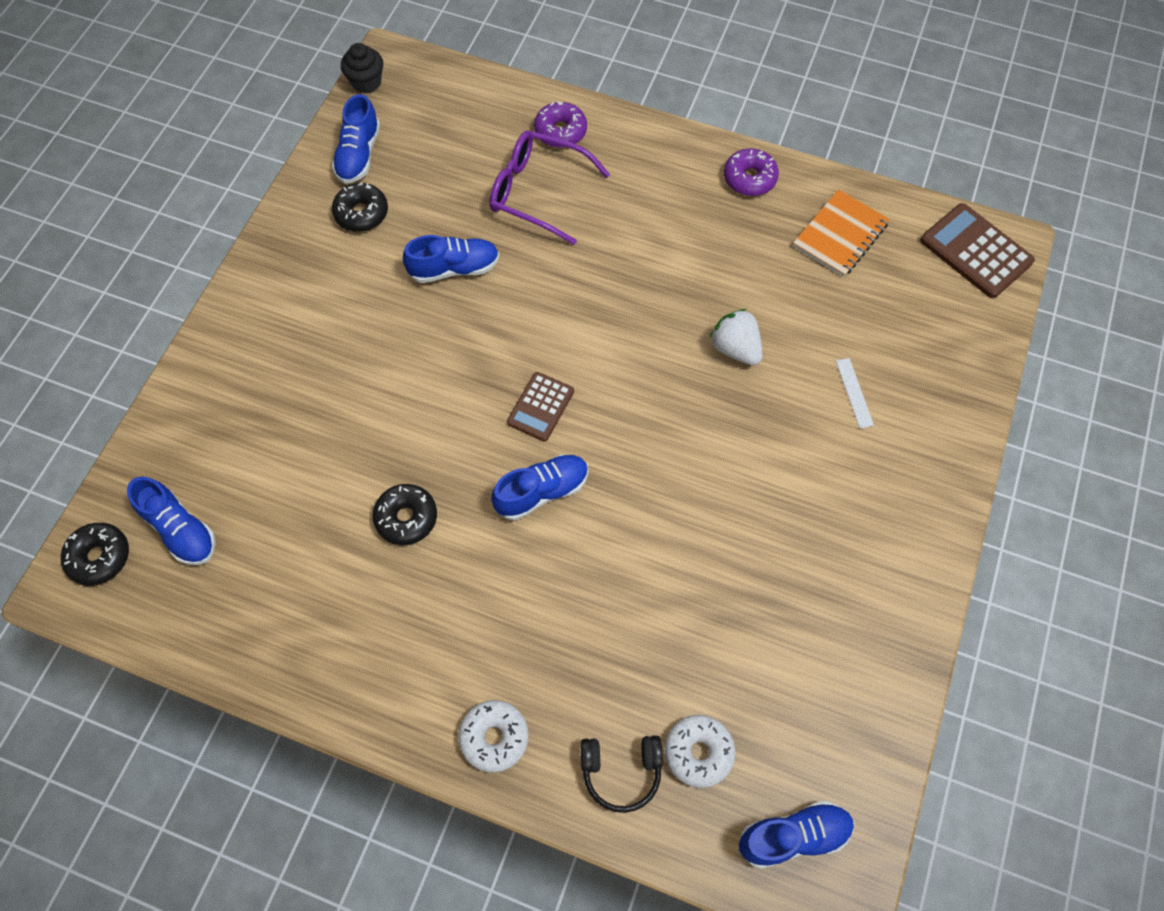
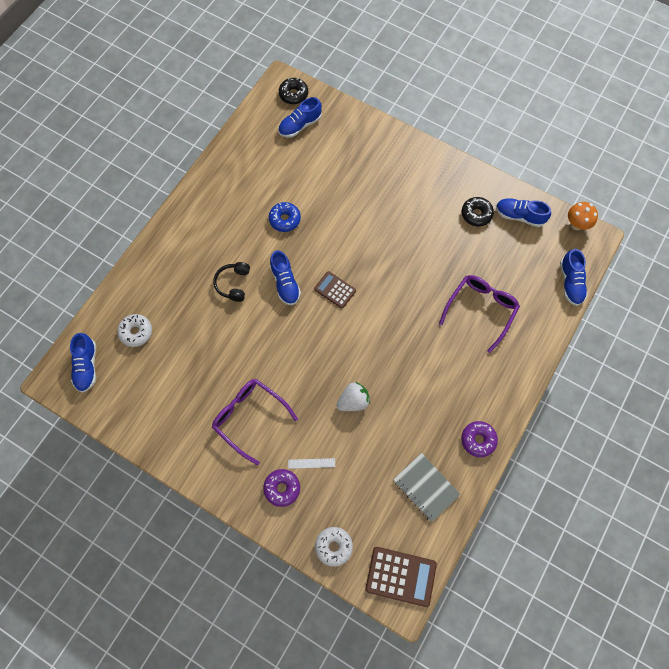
camera: 100 degrees right, 5 degrees up
black cupcake [341,43,383,94] -> orange mushroom [568,202,598,230]
black donut [373,484,437,545] -> blue donut [269,202,301,232]
blue shoe [403,235,499,283] -> blue shoe moved to [560,249,588,306]
white donut [458,700,529,772] -> white donut moved to [315,527,353,567]
purple donut [534,101,587,148] -> purple donut moved to [263,469,300,507]
black headphones [580,735,663,813] -> black headphones moved to [213,262,250,302]
orange notebook [793,189,890,277] -> grey notebook [393,453,460,522]
brown calculator [920,203,1035,298] -> brown calculator turned 45 degrees clockwise [365,547,437,607]
none -> purple glasses [212,379,298,465]

